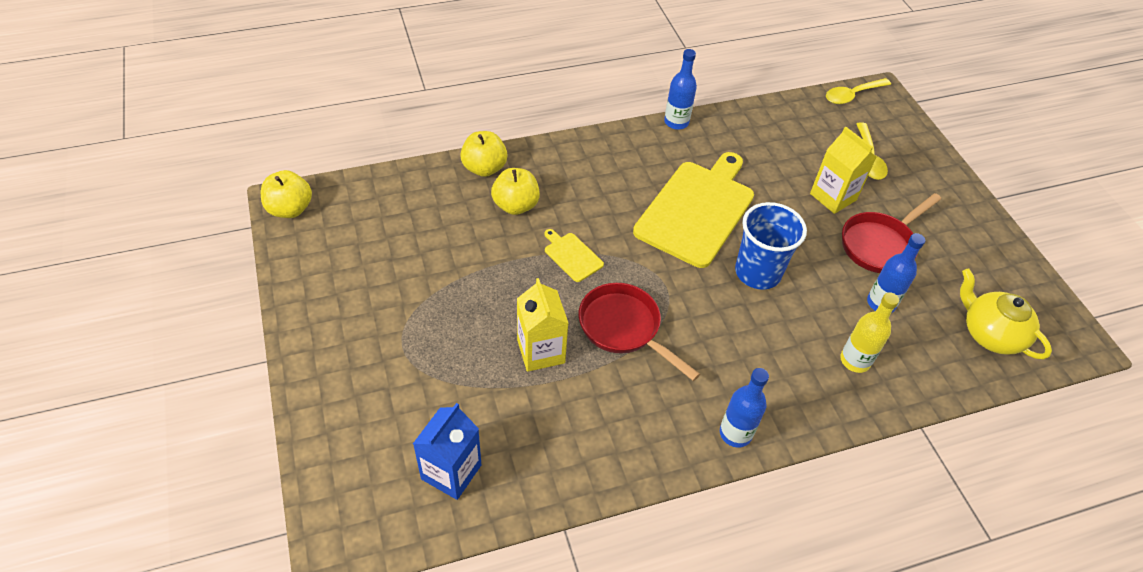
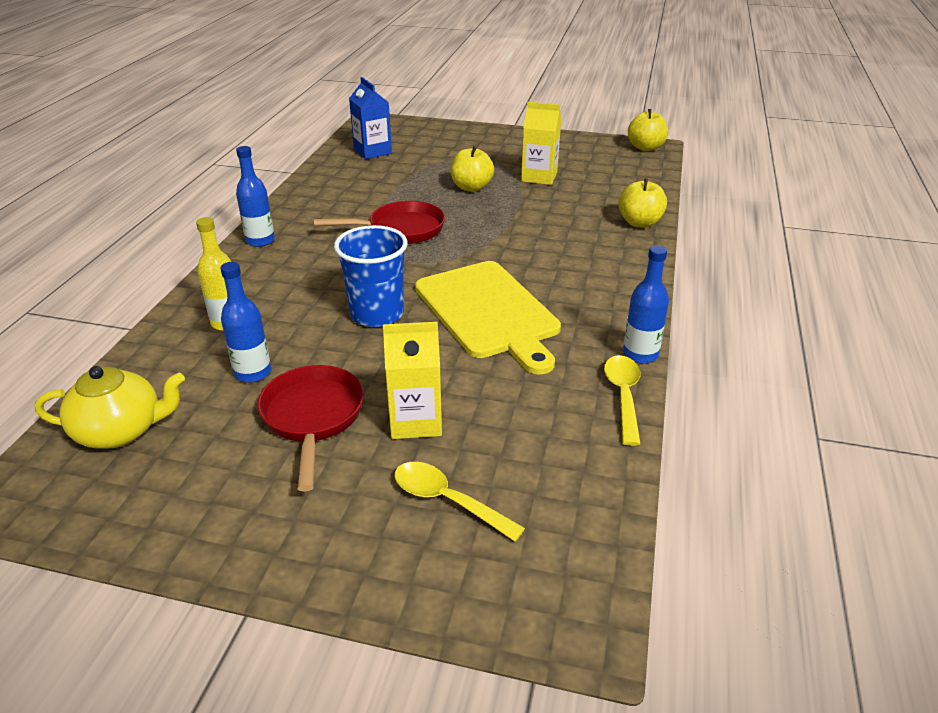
camera: 125 degrees right, 15 degrees down
yellow apple [491,168,540,215] -> yellow apple moved to [451,146,494,192]
yellow carton [517,278,569,372] -> yellow carton moved to [521,102,561,185]
yellow cutting board [544,229,604,282] -> none
yellow spoon [826,78,891,104] -> yellow spoon moved to [604,355,641,446]

